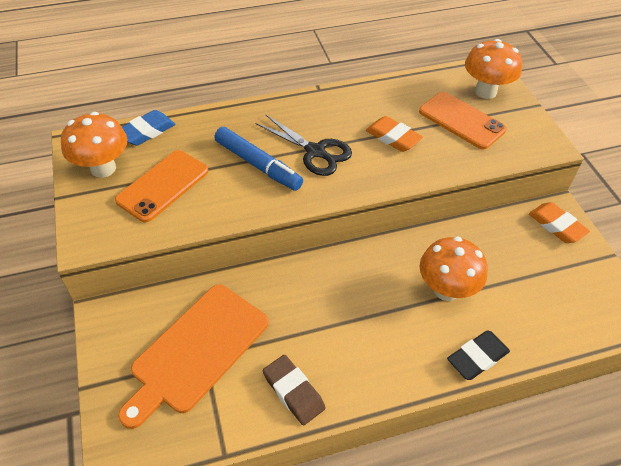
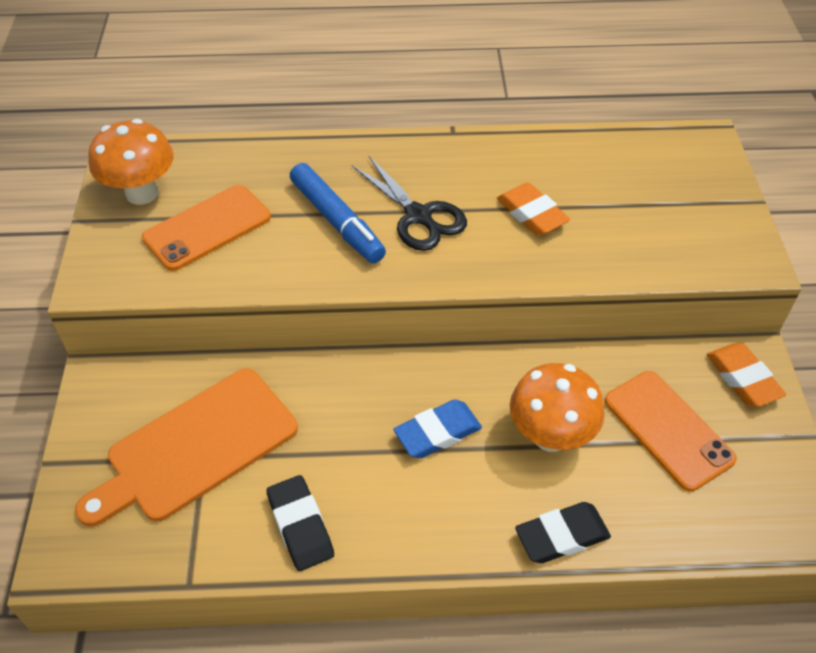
camera: 15 degrees right, 0 degrees up
blue eraser [122,110,175,146] -> blue eraser moved to [393,399,482,458]
brown eraser [263,355,325,425] -> black eraser [266,475,334,571]
orange phone [419,92,506,150] -> orange phone moved to [605,371,737,492]
orange mushroom [465,39,522,99] -> none

